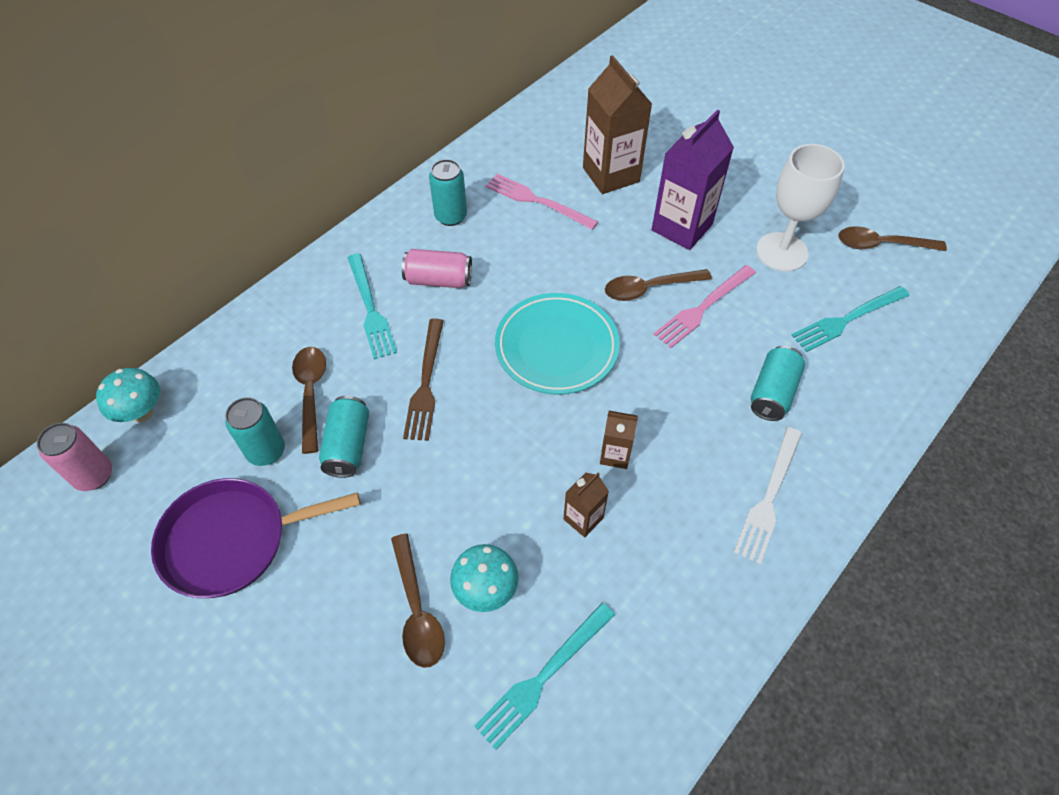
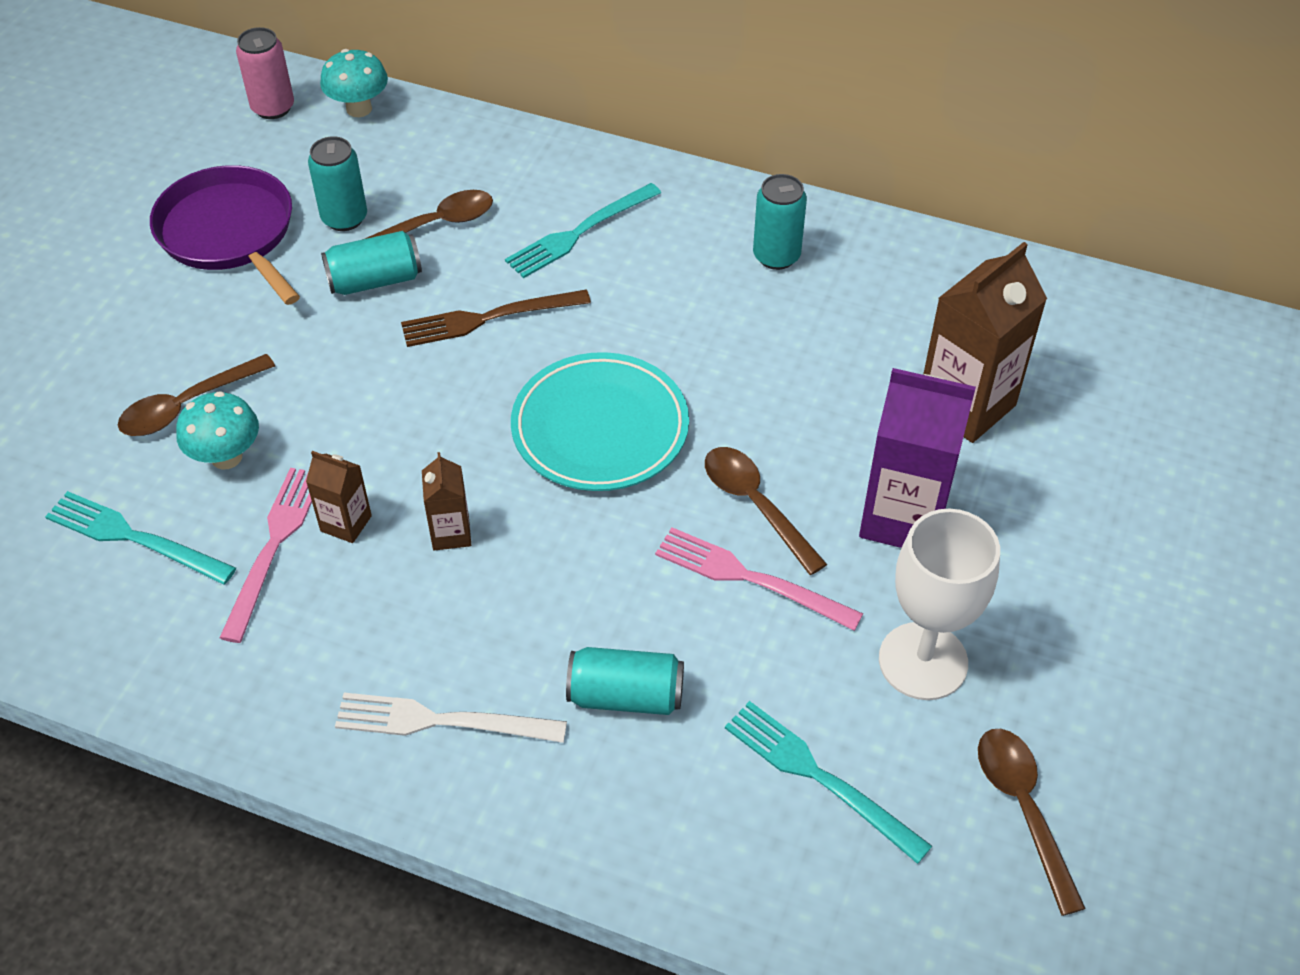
camera: 70 degrees right, 5 degrees down
pink can [402,249,472,288] -> none
pink fork [486,174,598,230] -> pink fork moved to [219,468,312,643]

